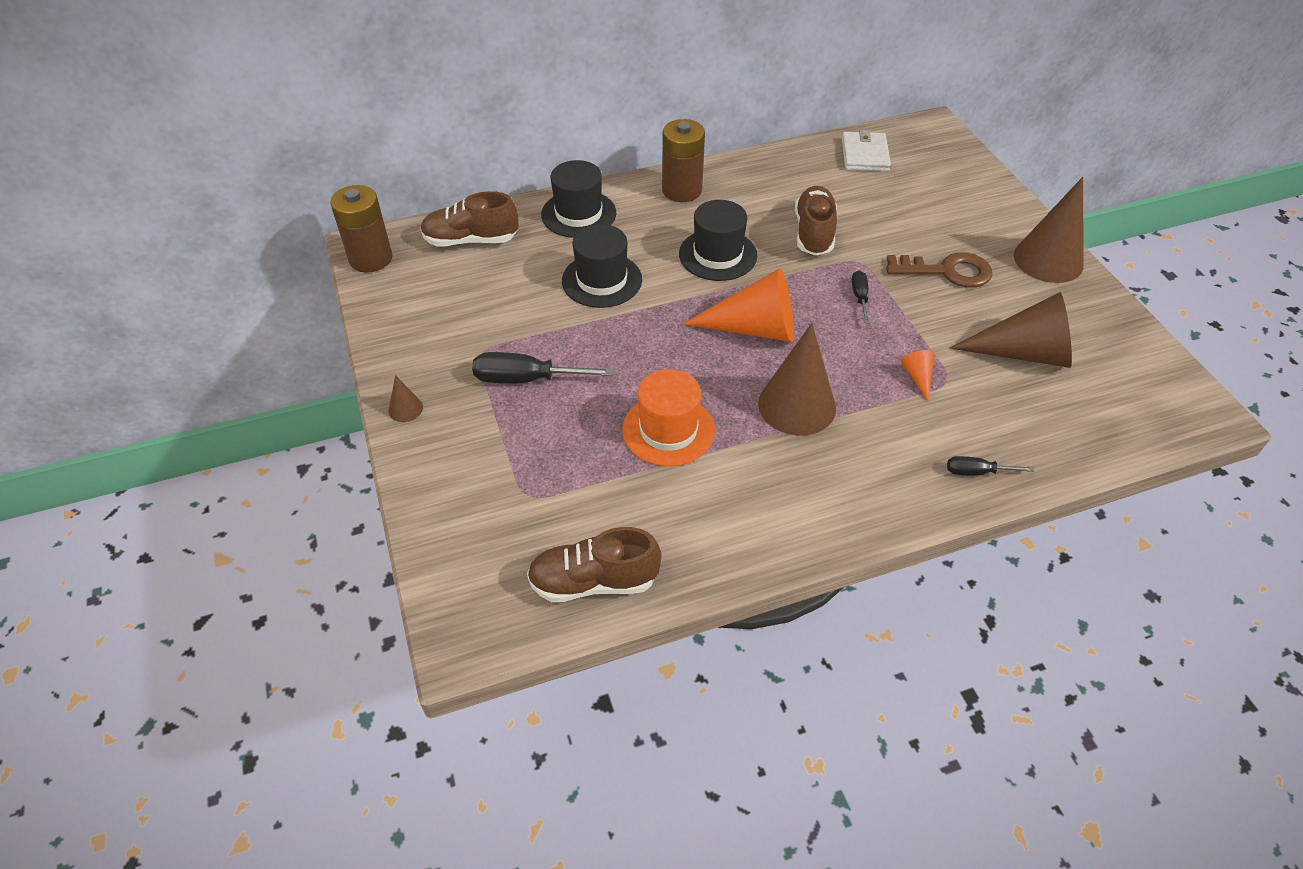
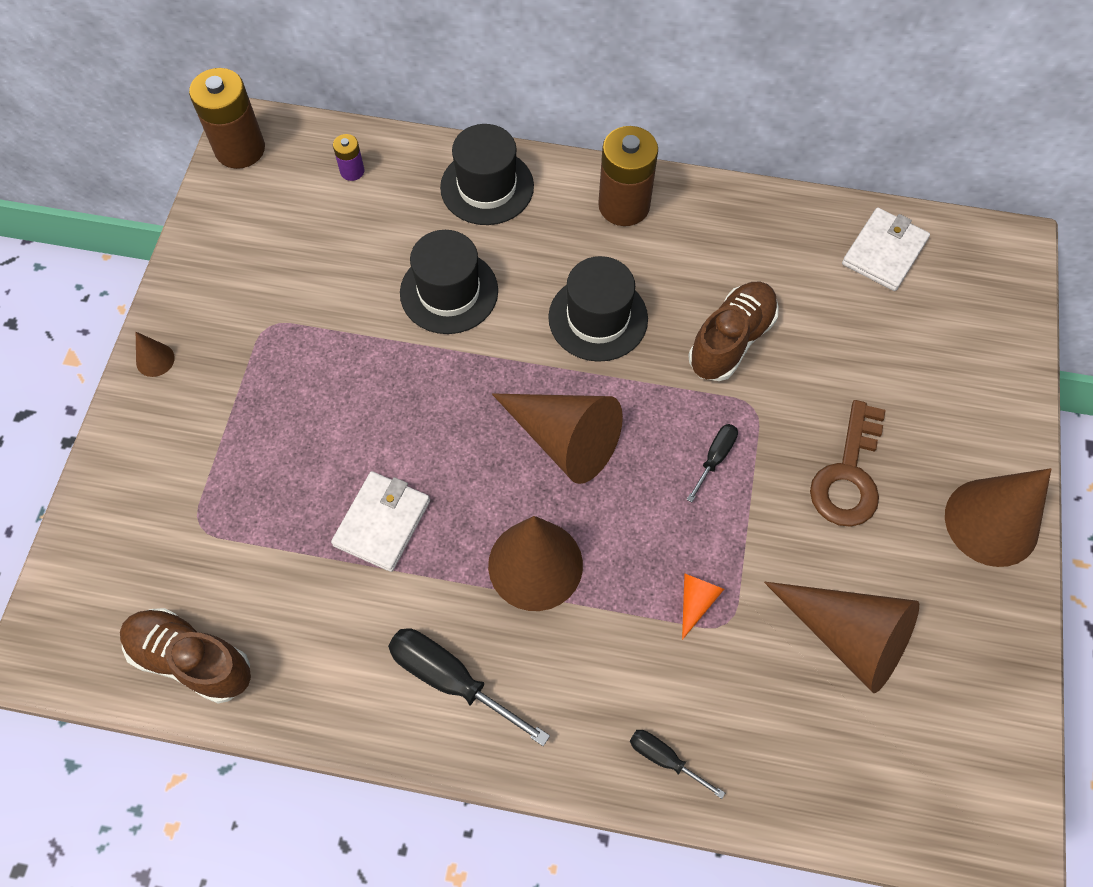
camera: 30 degrees right, 15 degrees up
brown shoe [420,191,519,246] -> purple battery [333,134,364,181]
black screwdriver [472,352,614,383] -> black screwdriver moved to [388,628,550,746]
orange hat [622,369,715,466] -> white wallet [331,471,430,572]
orange cone [683,268,794,342] -> brown cone [492,393,623,484]
brown key [886,252,992,288] -> brown key turned 75 degrees clockwise [810,400,886,527]

